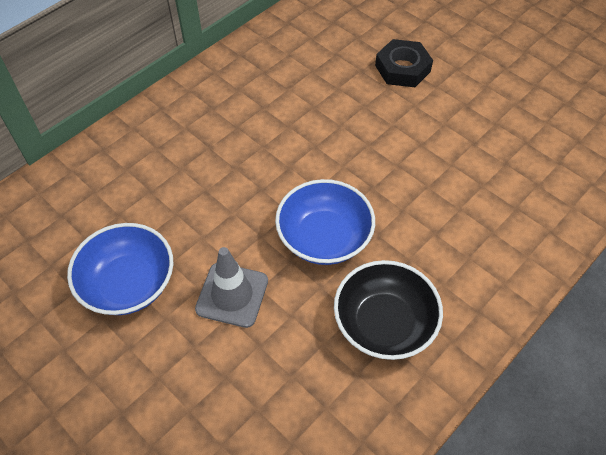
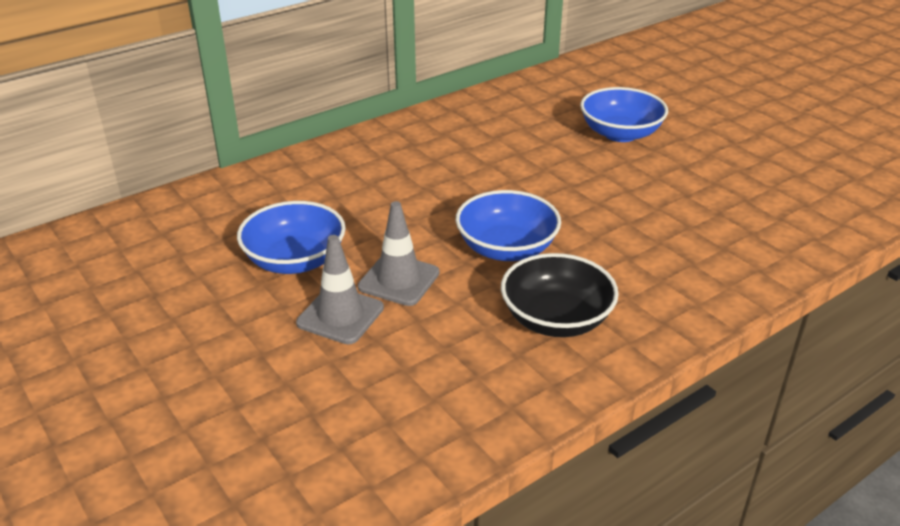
camera: 10 degrees right, 20 degrees down
black nut [375,39,433,87] -> blue bowl [580,87,668,142]
none -> grey traffic cone [296,235,384,344]

